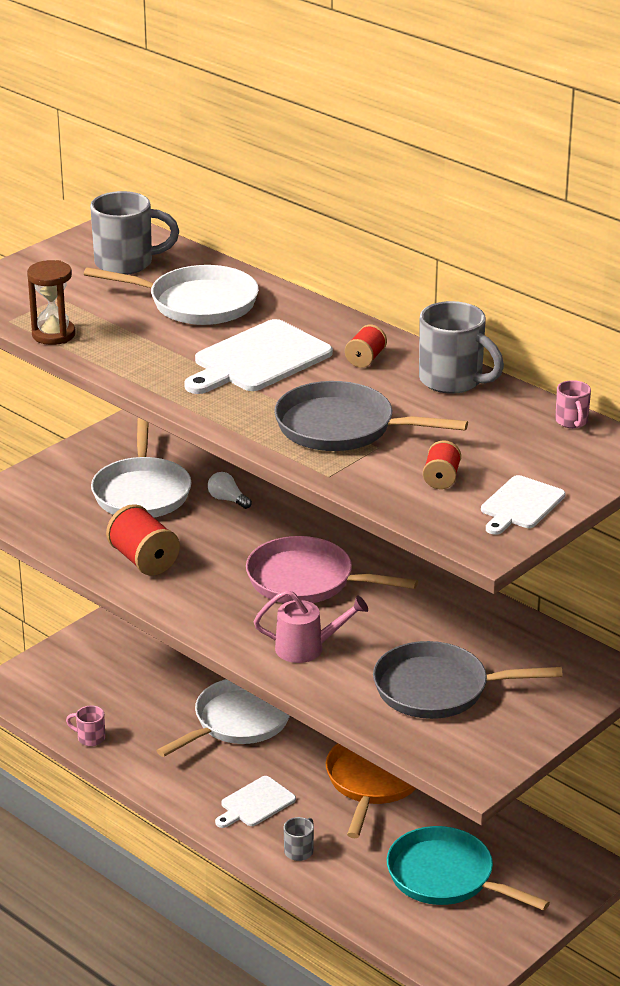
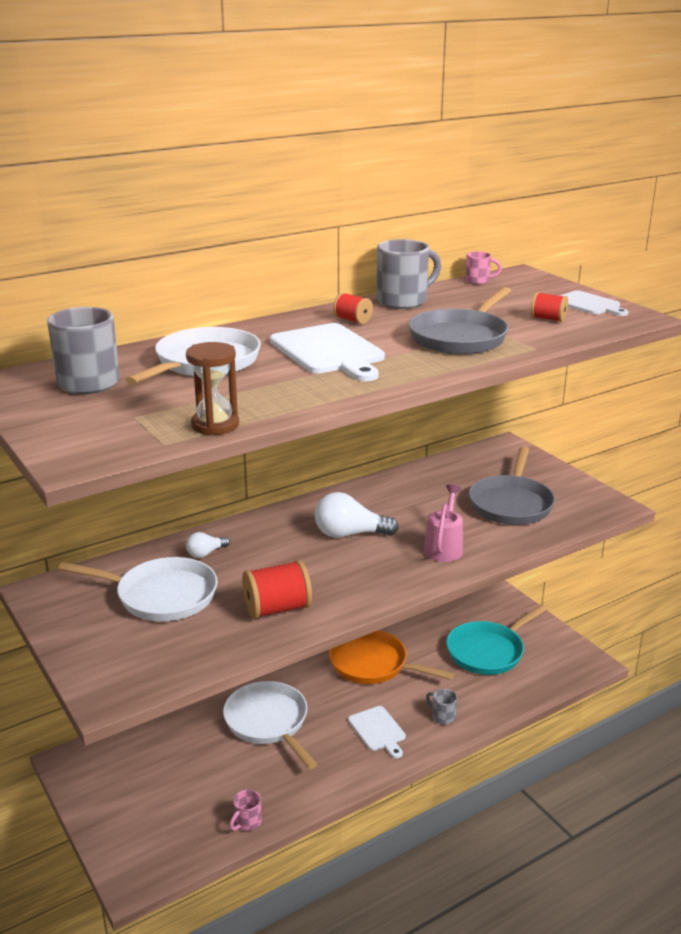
camera: 75 degrees left, 5 degrees down
pink pan [246,536,418,603] -> white light bulb [315,492,399,538]

